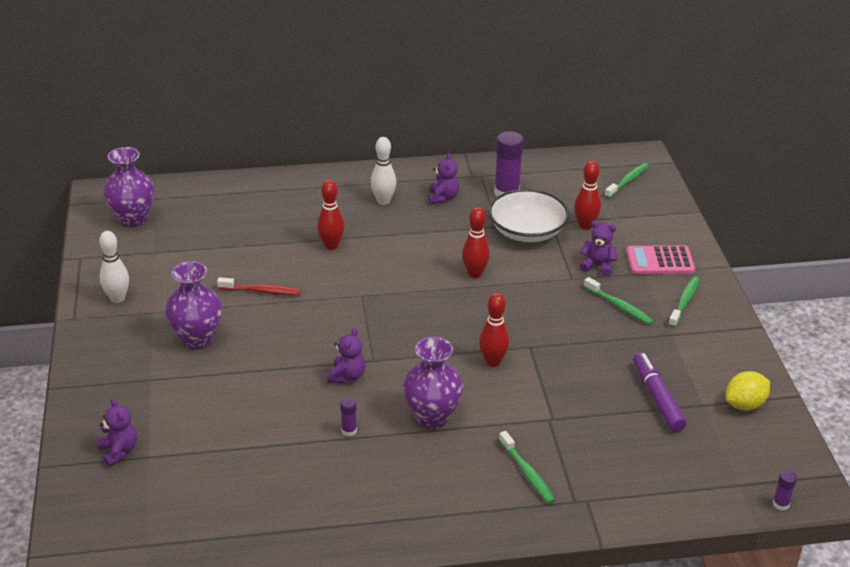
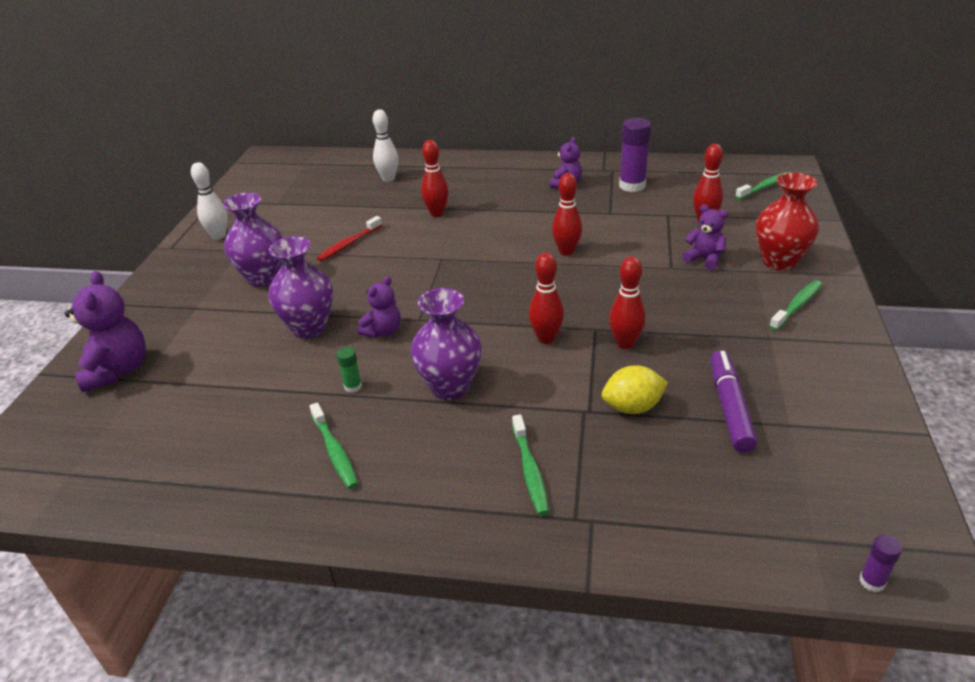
camera: 20 degrees right, 0 degrees up
purple teddy bear [97,398,137,467] -> purple teddy bear [65,271,146,392], size x1.63
purple vase [103,147,154,227] -> purple vase moved to [268,236,333,339]
red toothbrush [217,277,301,295] -> red toothbrush turned 105 degrees clockwise [317,216,382,262]
purple glue stick [340,397,357,436] -> green glue stick [337,347,362,393]
white bowling pin [371,137,397,205] -> white bowling pin moved to [373,109,398,182]
white bowl [488,189,569,242] -> none
green toothbrush [584,277,654,325] -> green toothbrush moved to [309,403,358,489]
pink calculator [626,245,695,274] -> red vase [756,173,819,271]
yellow lemon [726,371,770,410] -> yellow lemon moved to [602,365,668,414]
none -> red bowling pin [609,256,645,349]

